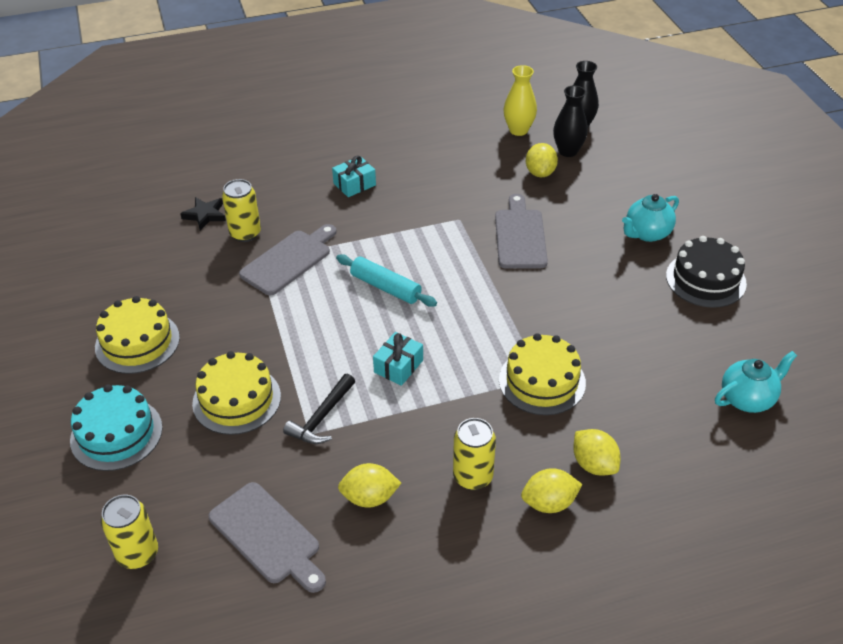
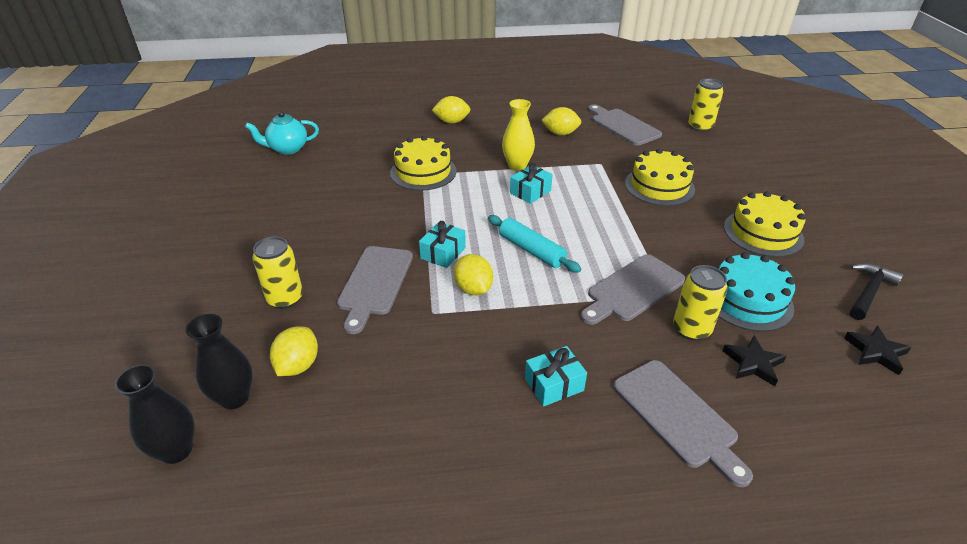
camera: 170 degrees left, 5 degrees down
turquoise cake [70,384,162,471] -> turquoise cake moved to [718,252,795,332]
black hammer [283,374,355,444] -> black hammer moved to [850,263,903,320]
yellow can [453,418,496,490] -> yellow can moved to [252,237,303,309]
yellow vase [504,65,537,136] -> yellow vase moved to [502,99,535,171]
yellow lemon [573,429,620,475] -> yellow lemon moved to [454,254,493,295]
turquoise teapot [622,194,679,242] -> none
black cake [666,236,747,308] -> none
none -> turquoise gift [419,221,466,268]
none -> grey cutting board [613,360,753,487]
none -> black star [844,326,911,375]

